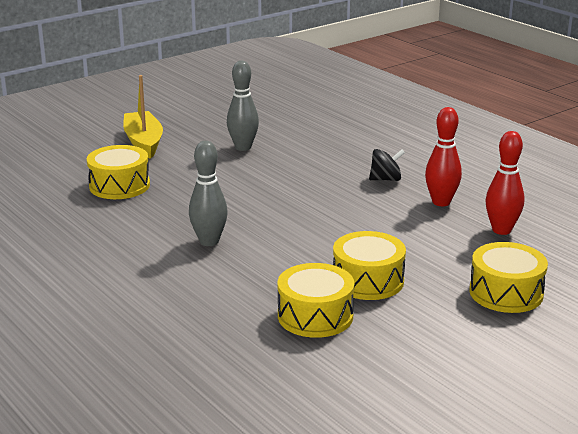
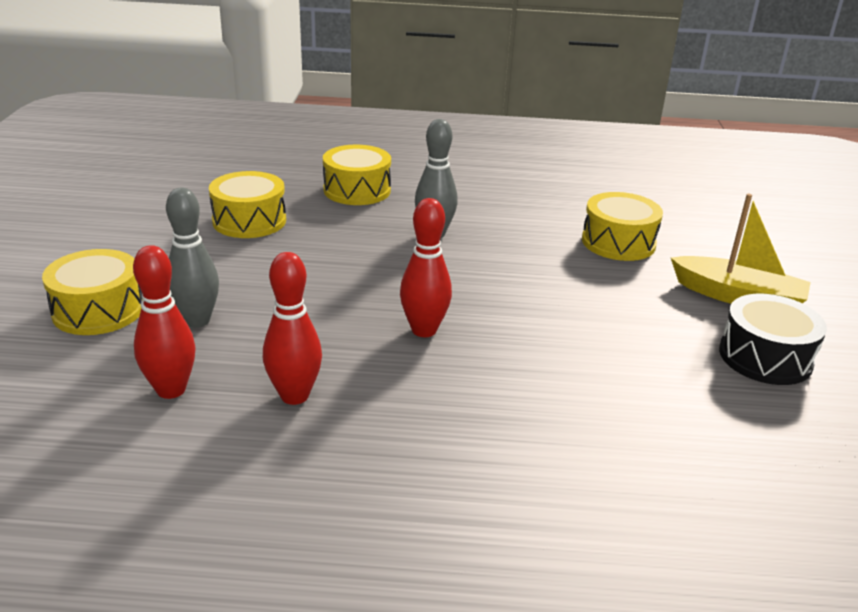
camera: 130 degrees right, 5 degrees up
grey bowling pin [227,61,259,151] -> grey bowling pin moved to [166,188,219,328]
yellow drum [333,231,406,300] -> yellow drum moved to [323,145,391,205]
black spinning top [369,149,405,181] -> none
none -> red bowling pin [400,198,452,337]
none -> black drum [719,294,827,385]

